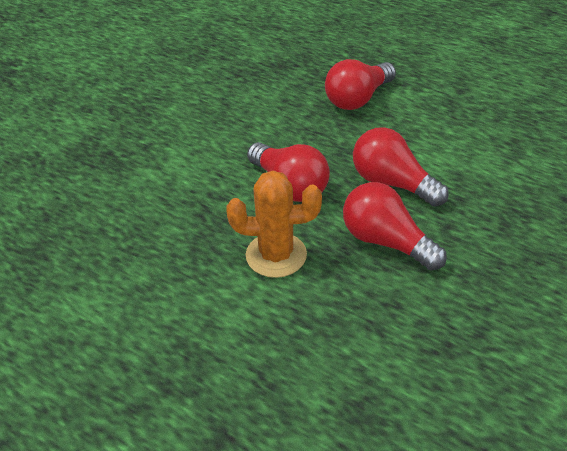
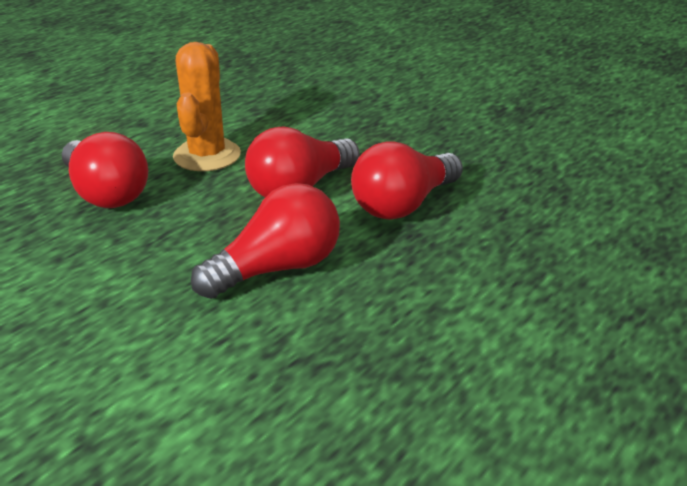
camera: 85 degrees left, 10 degrees down
orange cactus [226,171,322,278] -> orange cactus moved to [173,42,241,171]

